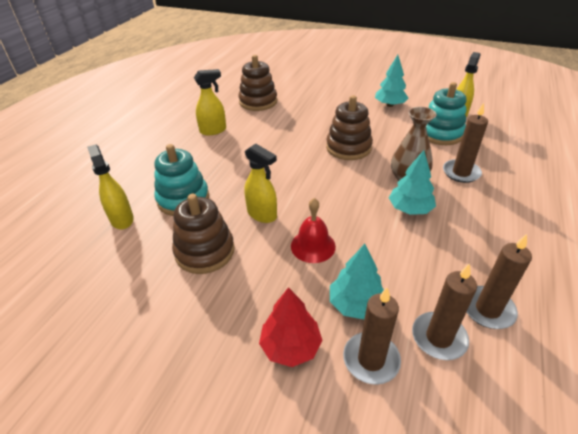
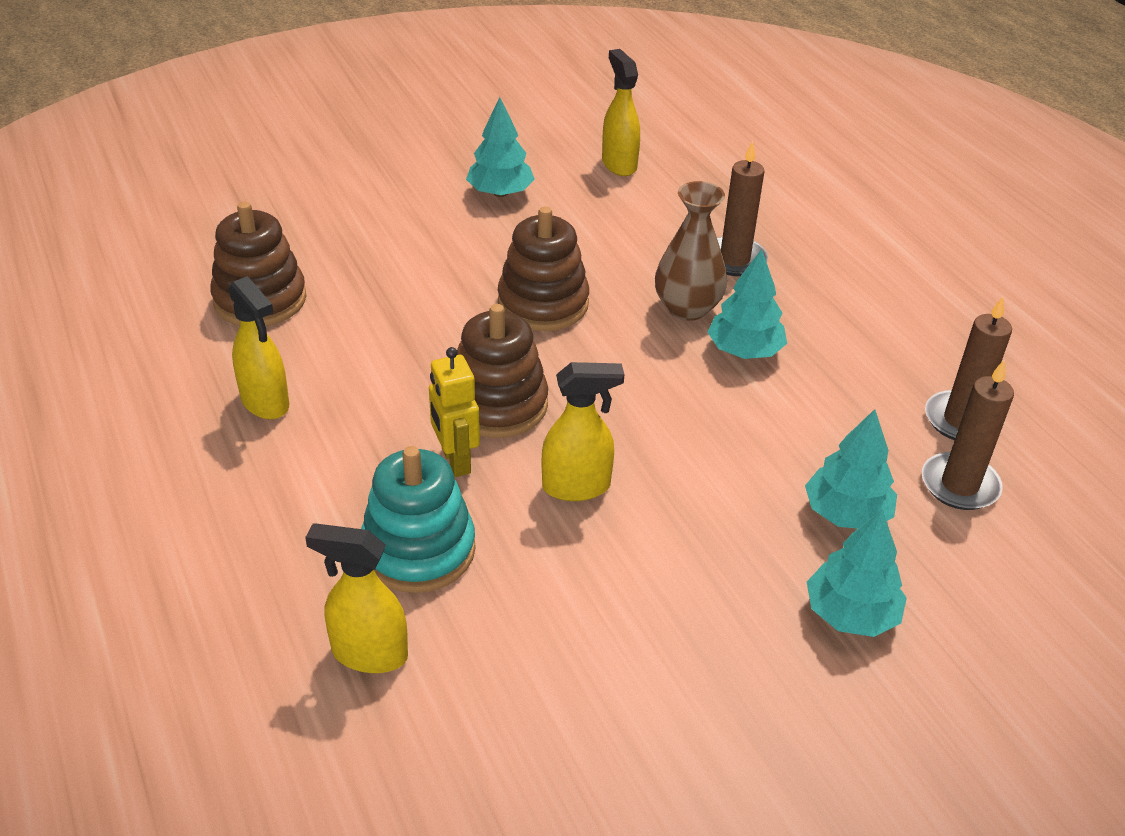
camera: 50 degrees left, 0 degrees up
brown stacking toy [172,194,235,274] -> brown stacking toy moved to [457,304,548,438]
yellow spray bottle [194,69,226,135] -> yellow spray bottle turned 120 degrees clockwise [228,276,289,419]
red tree [259,287,323,367] -> turquoise tree [807,509,907,637]
red bell [291,198,336,263] -> none
brown candle [343,288,401,385] -> none
turquoise stacking toy [426,82,467,145] -> none
none -> yellow robot [429,347,480,477]

